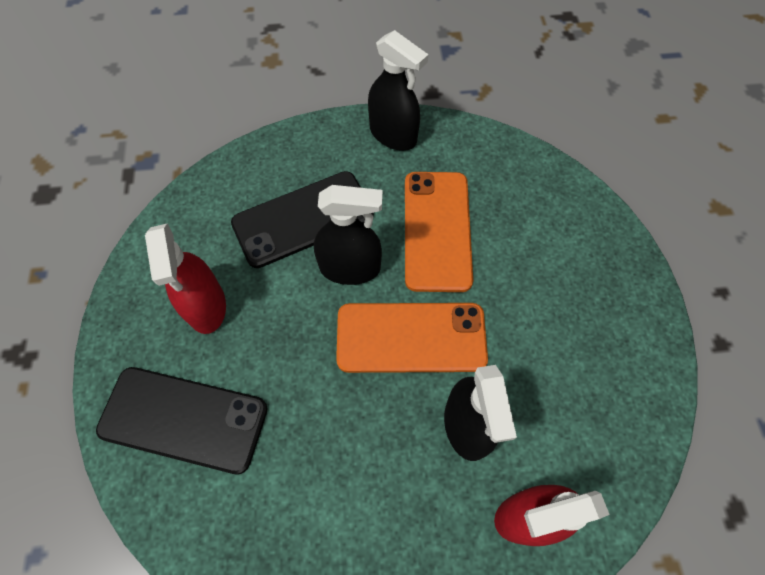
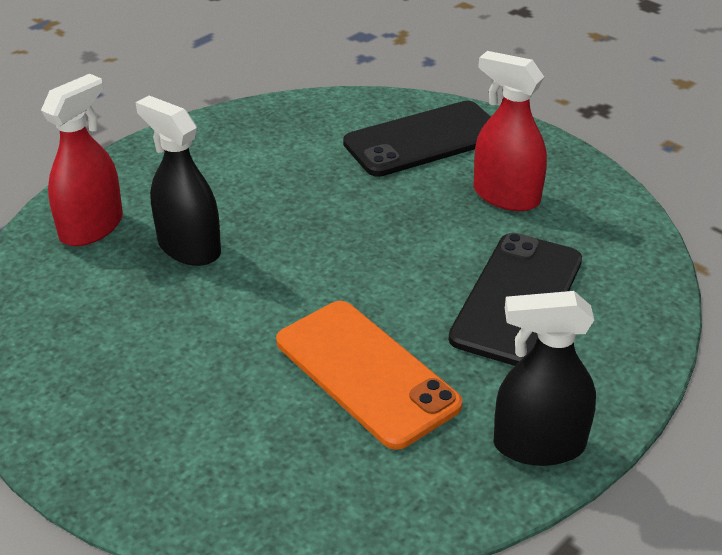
camera: 140 degrees right, 25 degrees down
black spray bottle [314,185,383,285] -> none
orange phone [336,303,488,373] -> none

